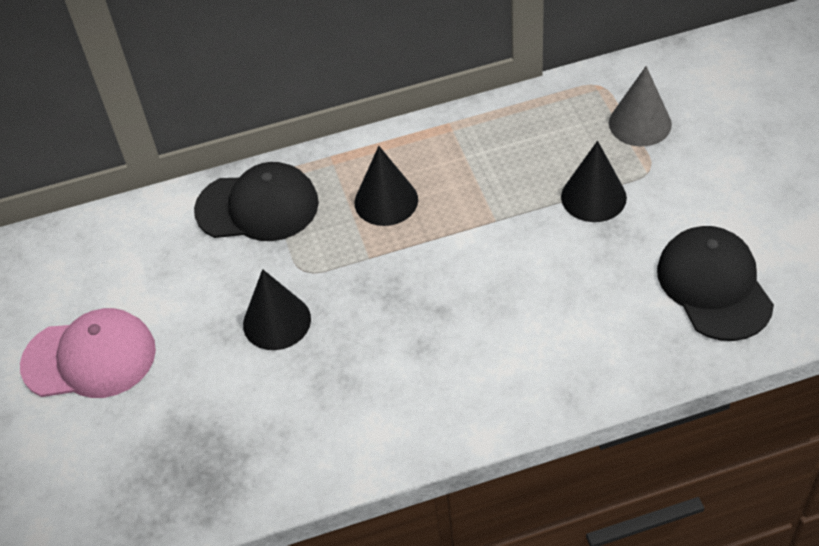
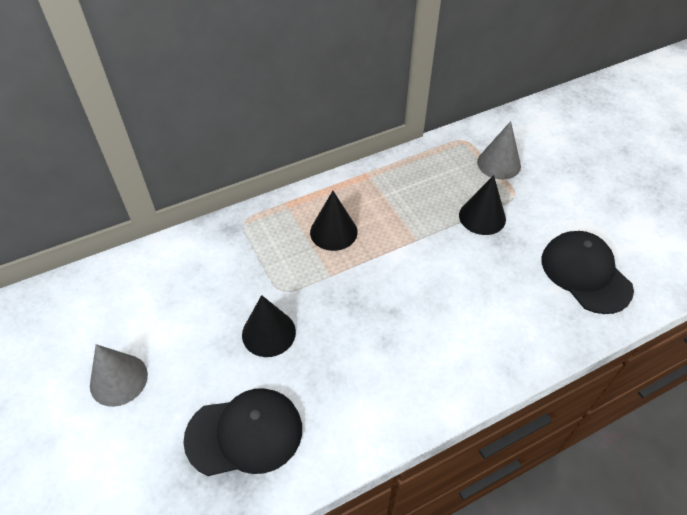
camera: 15 degrees left, 0 degrees up
pink cap [20,308,156,398] -> grey cone [90,344,148,407]
black cap [194,162,319,241] -> black cap moved to [183,388,302,476]

